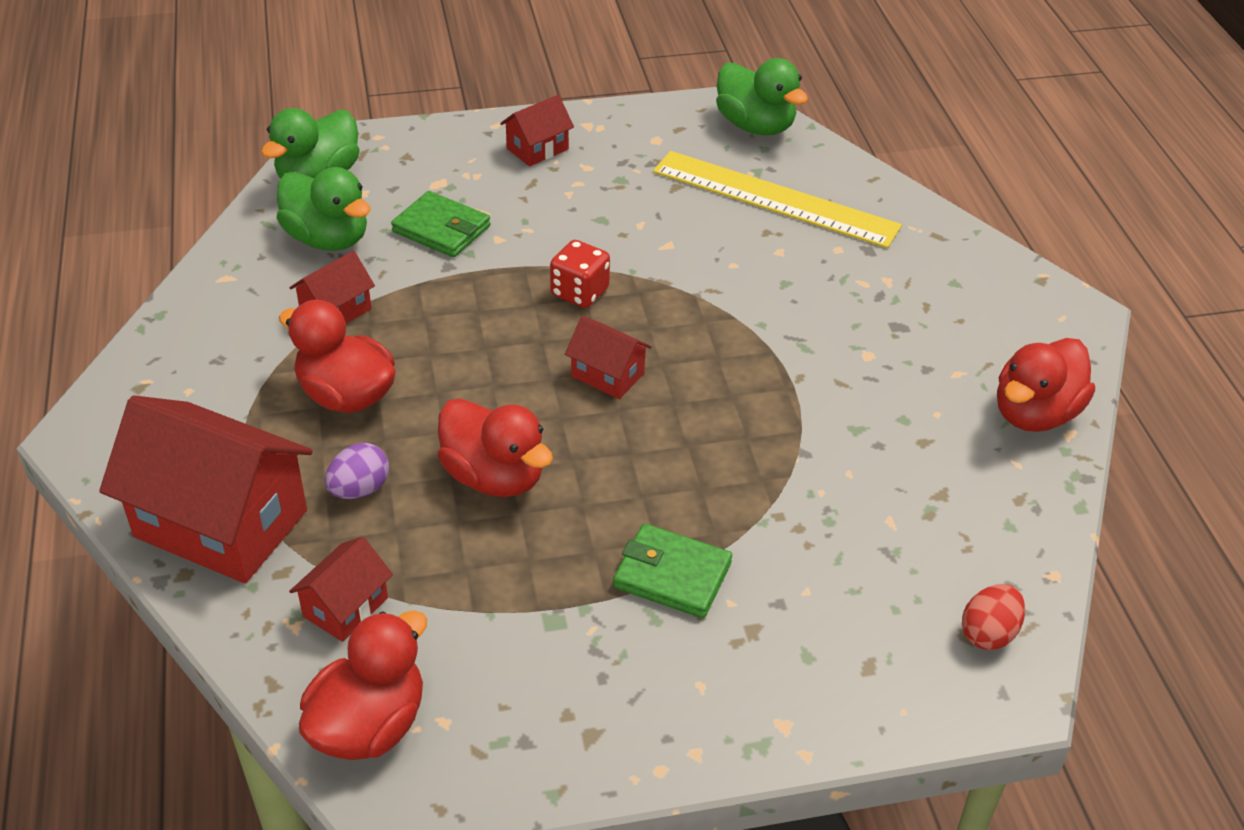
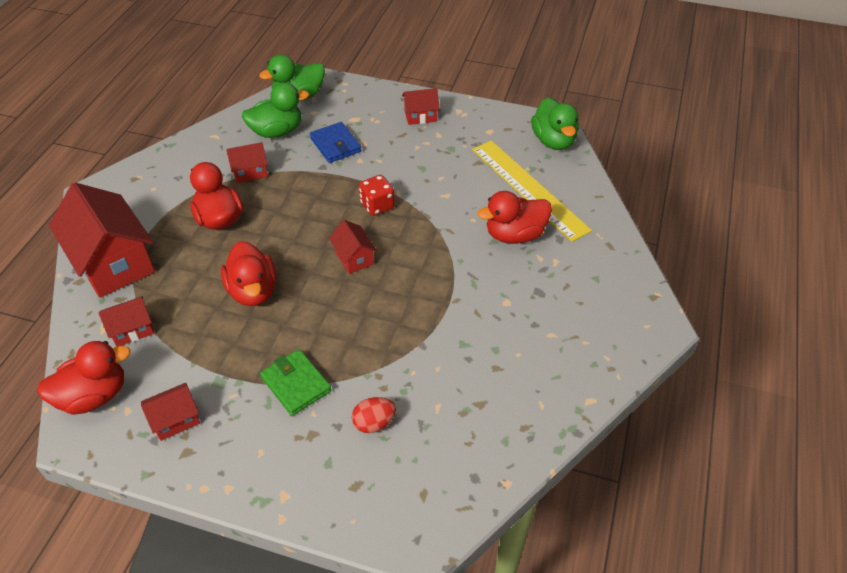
camera: 30 degrees right, 5 degrees up
green duck [277,167,371,251] -> green duck turned 90 degrees counterclockwise [242,82,309,138]
purple egg [325,443,389,499] -> none
green wallet [391,191,490,257] -> blue wallet [310,122,362,163]
red egg [962,584,1025,650] -> red egg moved to [352,397,396,433]
red duck [997,338,1095,432] -> red duck moved to [477,191,552,244]
none -> red house [141,383,200,441]

